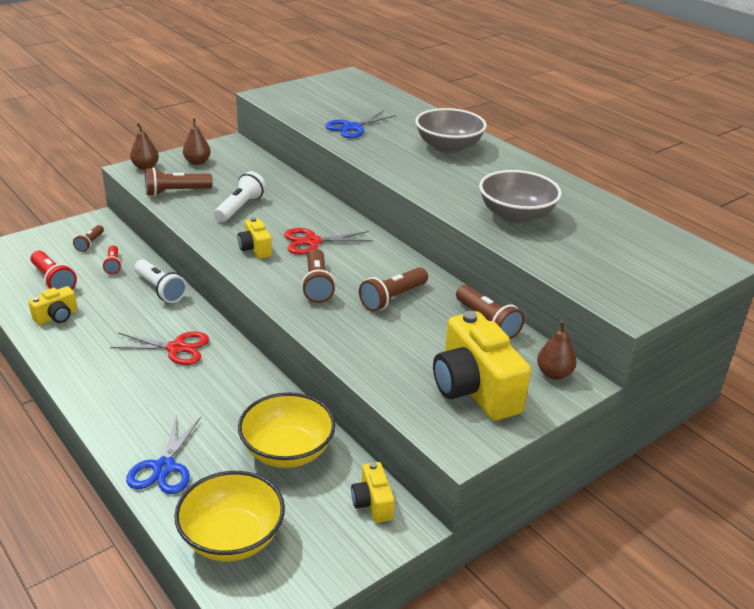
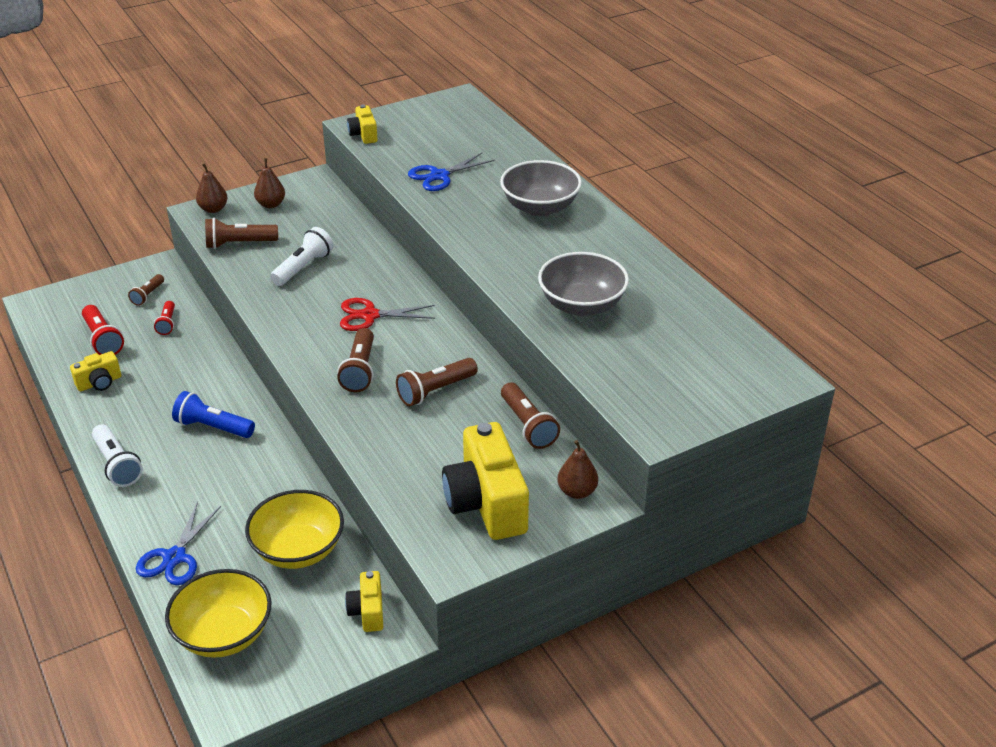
camera: 10 degrees right, 5 degrees up
red scissors [110,332,209,365] -> blue flashlight [172,391,255,438]
white flashlight [134,259,187,303] -> white flashlight moved to [92,425,143,487]
yellow camera [238,217,272,259] -> yellow camera moved to [347,105,378,144]

